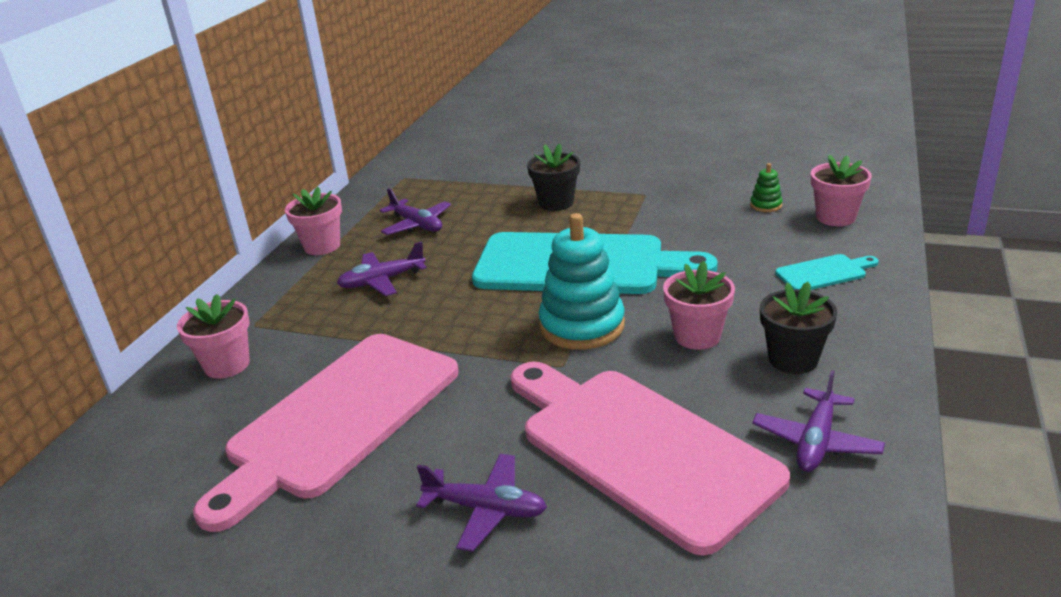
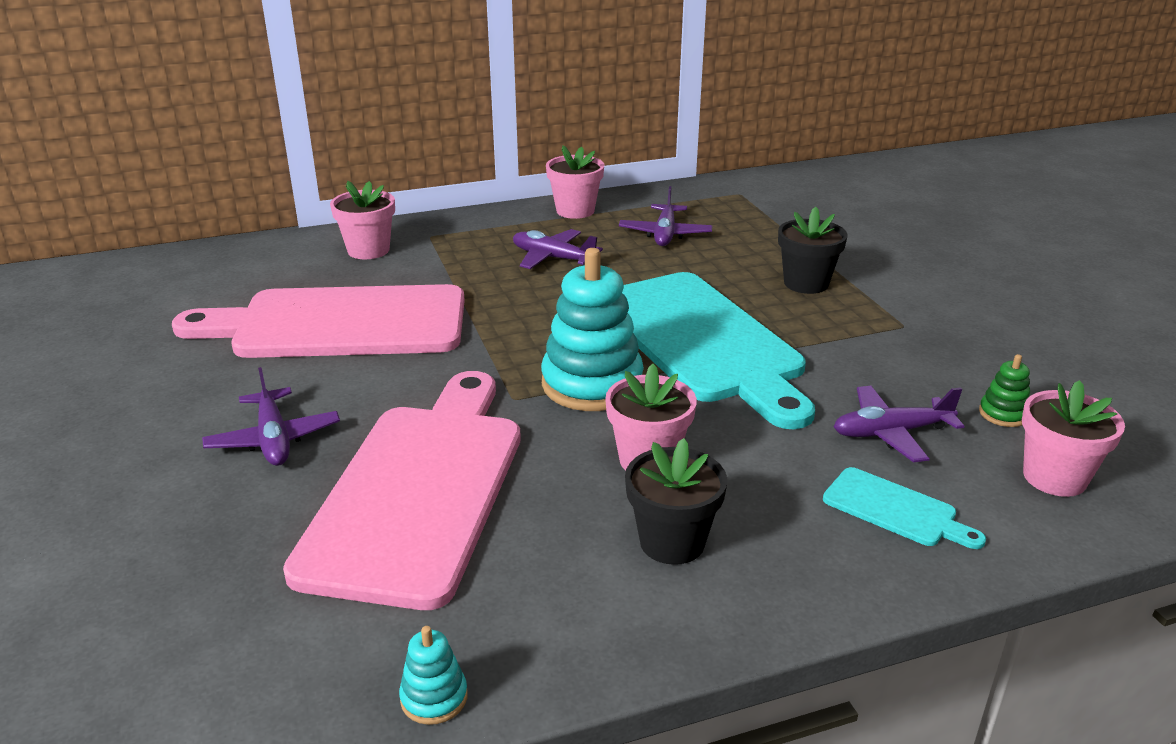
camera: 50 degrees right, 0 degrees up
purple plane [752,370,885,472] -> purple plane moved to [834,386,964,462]
none -> turquoise stacking toy [399,626,468,725]

